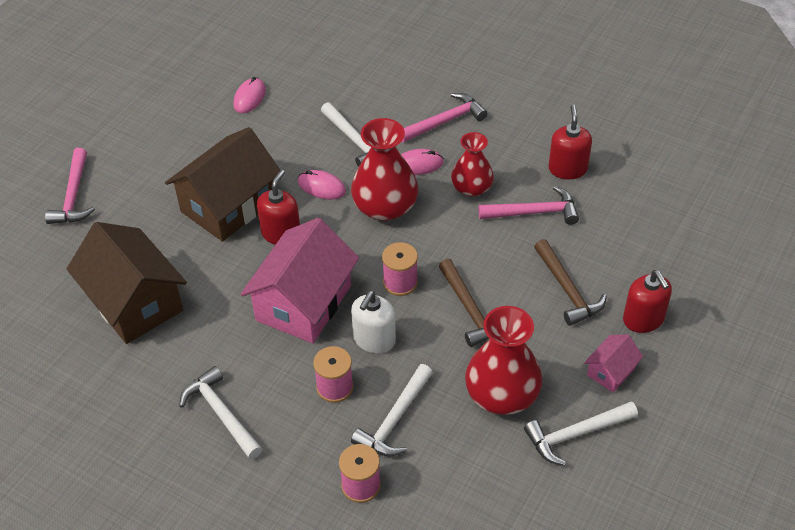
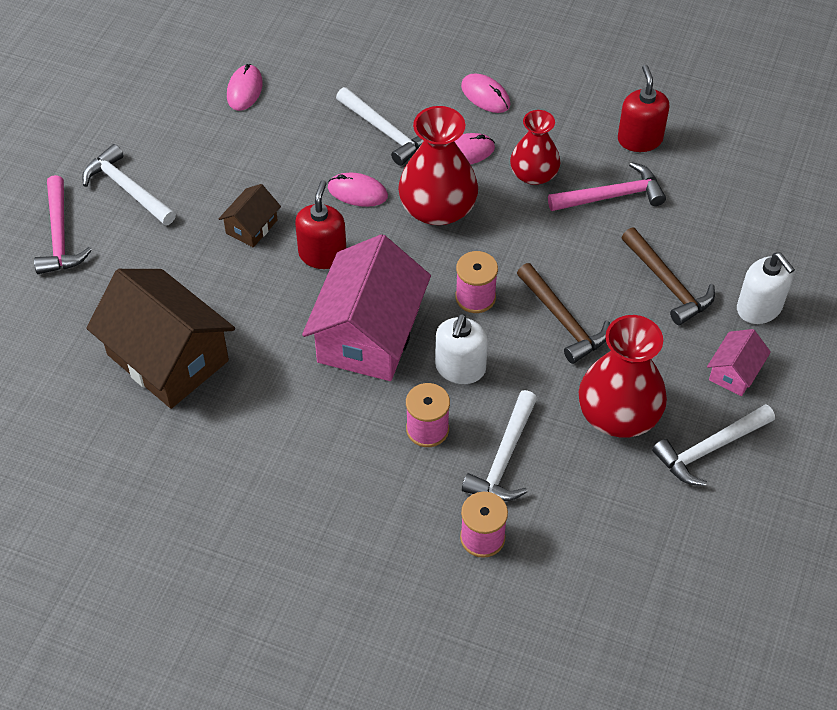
camera: 10 degrees left, 5 degrees up
brown house [165,127,280,242] -> brown house [219,184,281,247], size x0.46
white hammer [179,366,262,459] -> white hammer moved to [82,144,176,226]
pink hammer [402,93,487,142] -> pink mouse [461,73,510,113]
red soap dispenser [623,270,672,333] -> white soap dispenser [737,253,795,324]

